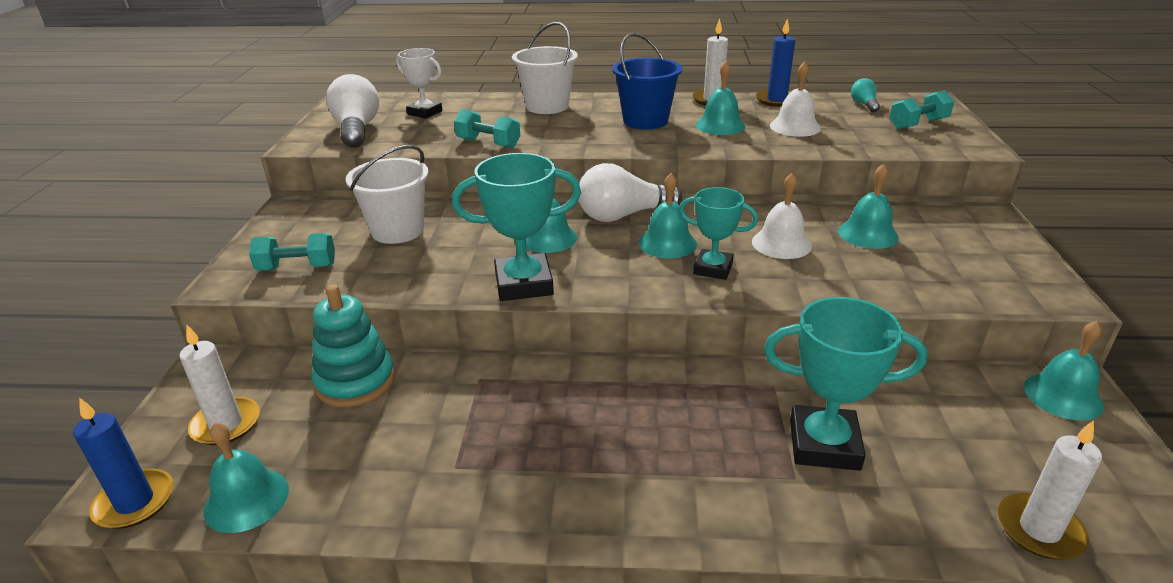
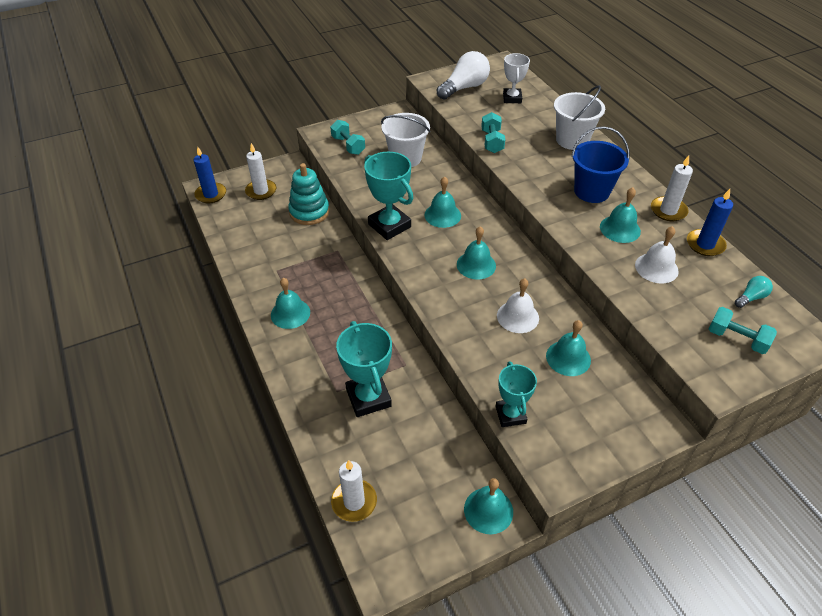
camera: 60 degrees right, 15 degrees up
turquoise bell [203,422,289,533] -> turquoise bell moved to [271,278,310,329]
white light bulb [579,163,682,222] -> none
turquoise trophy [679,187,758,280] -> turquoise trophy moved to [496,361,537,427]

